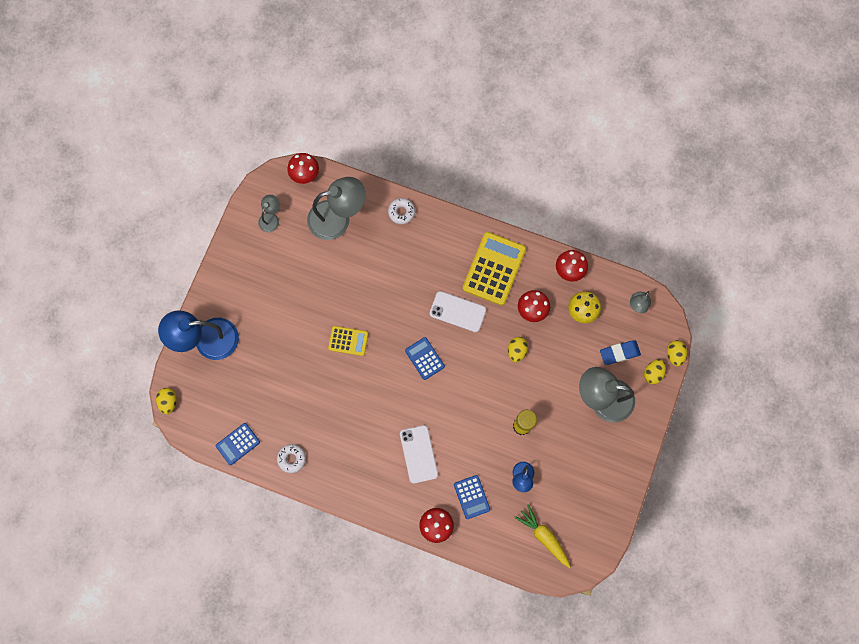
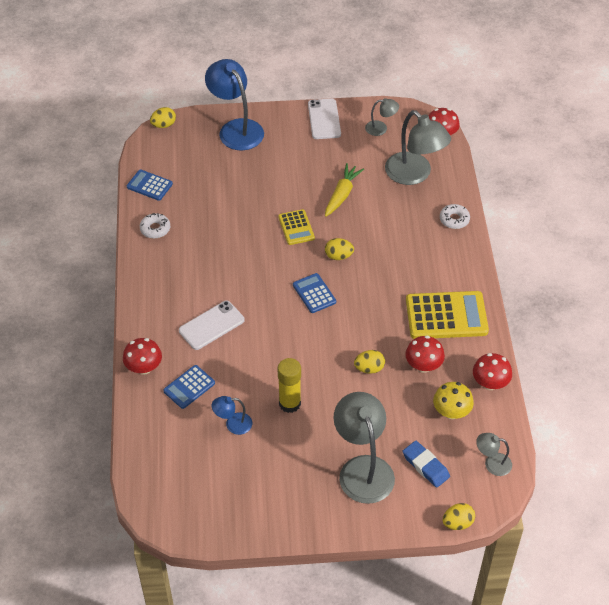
camera: 65 degrees right, 25 degrees down
blue calculator [405,337,445,380] -> blue calculator turned 60 degrees counterclockwise [293,273,336,313]
white phone [430,291,486,332] -> white phone moved to [308,99,341,139]
yellow carrot [514,504,571,568] -> yellow carrot moved to [325,163,364,217]
yellow egg [644,359,666,384] -> yellow egg moved to [325,238,354,260]

